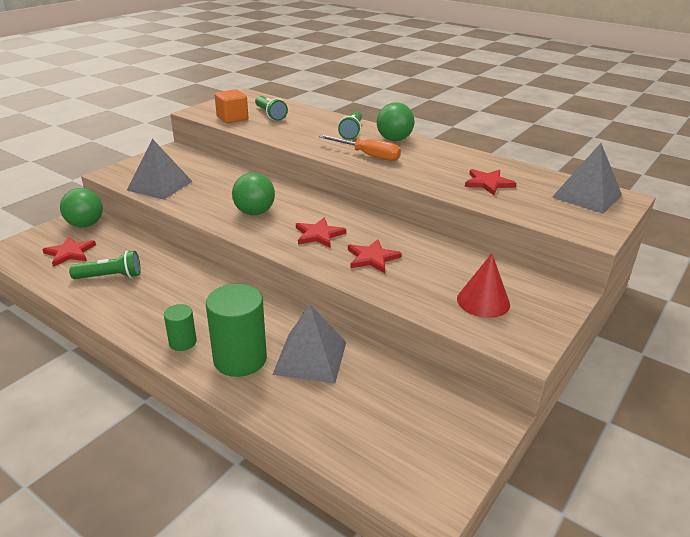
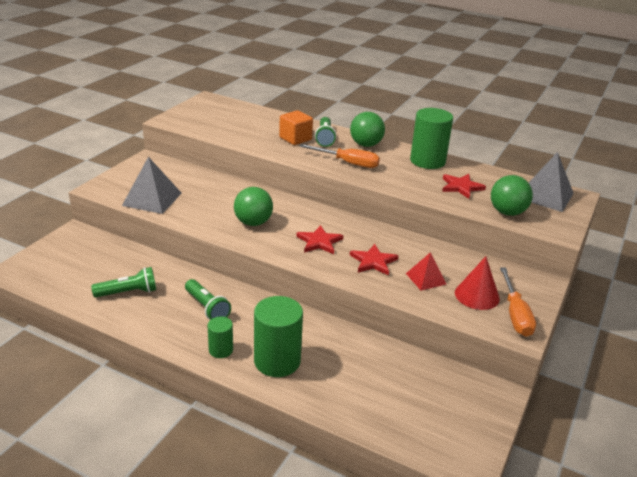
camera: 10 degrees left, 0 degrees up
red star [42,236,96,267] -> none
green ball [60,188,103,228] -> green ball moved to [491,175,533,216]
orange cube [215,89,248,123] -> orange cube moved to [279,110,313,145]
green flashlight [255,96,288,121] -> green flashlight moved to [185,279,231,320]
grey pyramid [272,304,346,384] -> none
none -> red pyramid [406,252,446,291]
none -> green cylinder [410,108,453,169]
none -> orange screwdriver [500,267,536,337]

